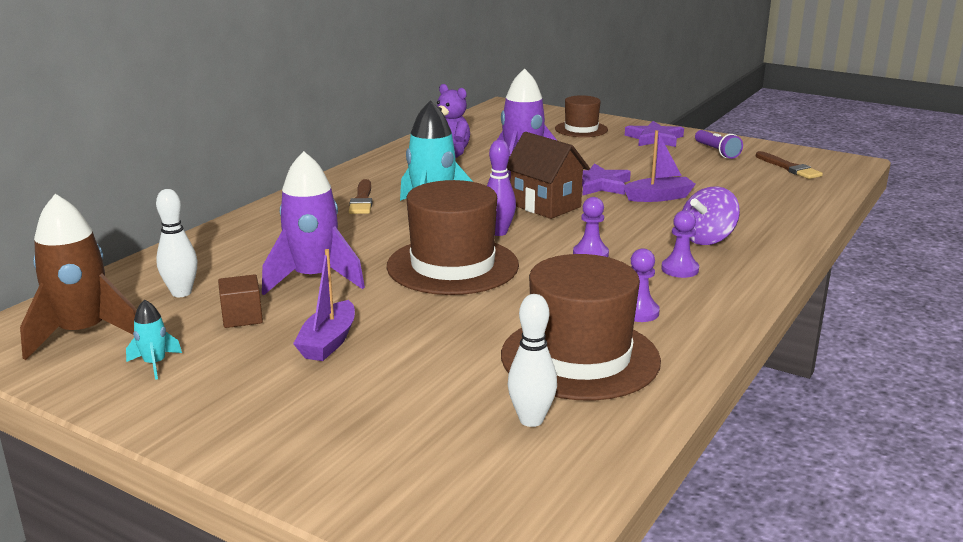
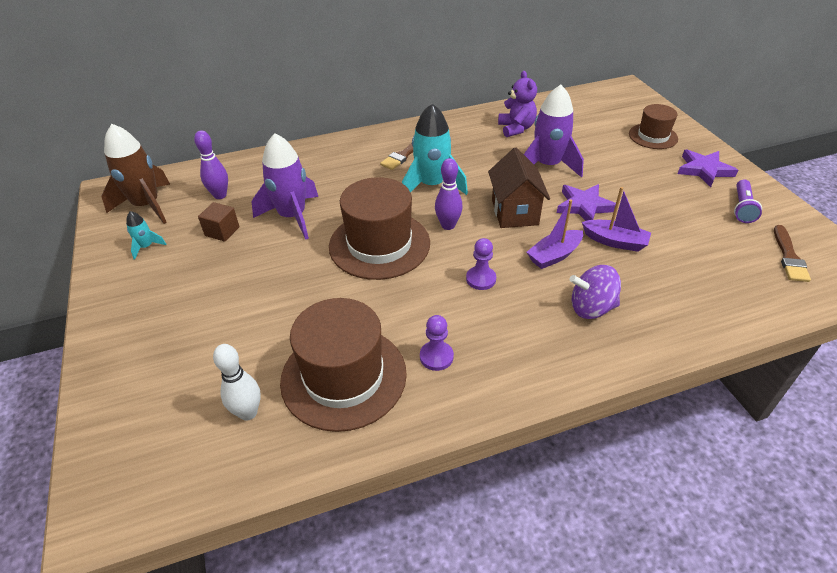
camera: 40 degrees right, 20 degrees up
white bowling pin [156,189,197,297] -> purple bowling pin [194,130,228,199]
purple boat [293,249,355,361] -> purple boat moved to [527,200,583,269]
purple pawn [661,210,699,278] -> none

